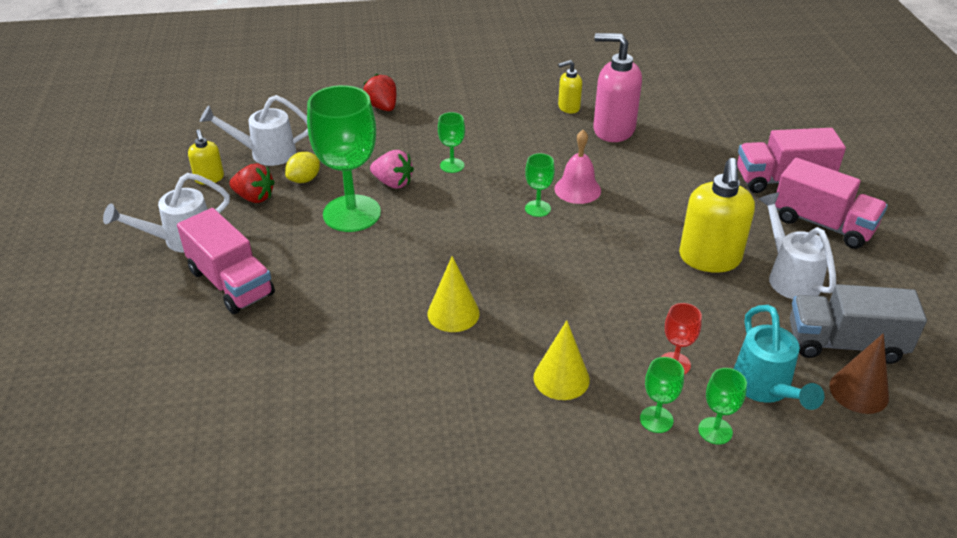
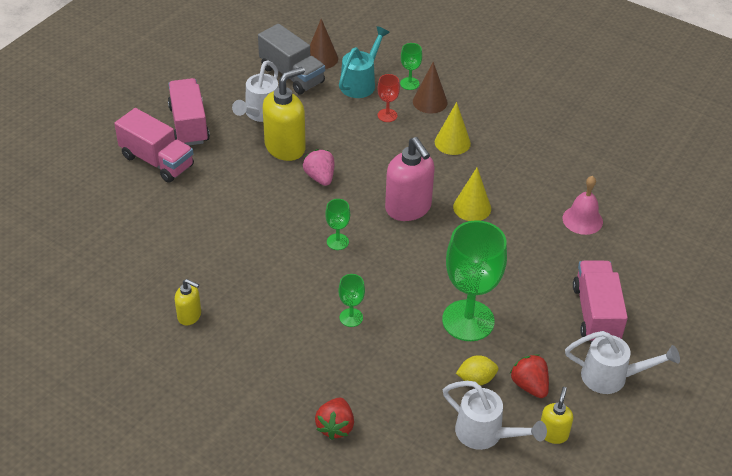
camera: 140 degrees left, 5 degrees up
pink strawberry [370,150,414,189] -> pink strawberry moved to [303,149,334,186]
pink bell [554,130,601,204] -> pink bell moved to [563,176,603,235]
pink soap dispenser [593,33,642,142] -> pink soap dispenser moved to [385,137,435,221]
green goblet [640,357,684,433] -> brown cone [413,62,448,114]

